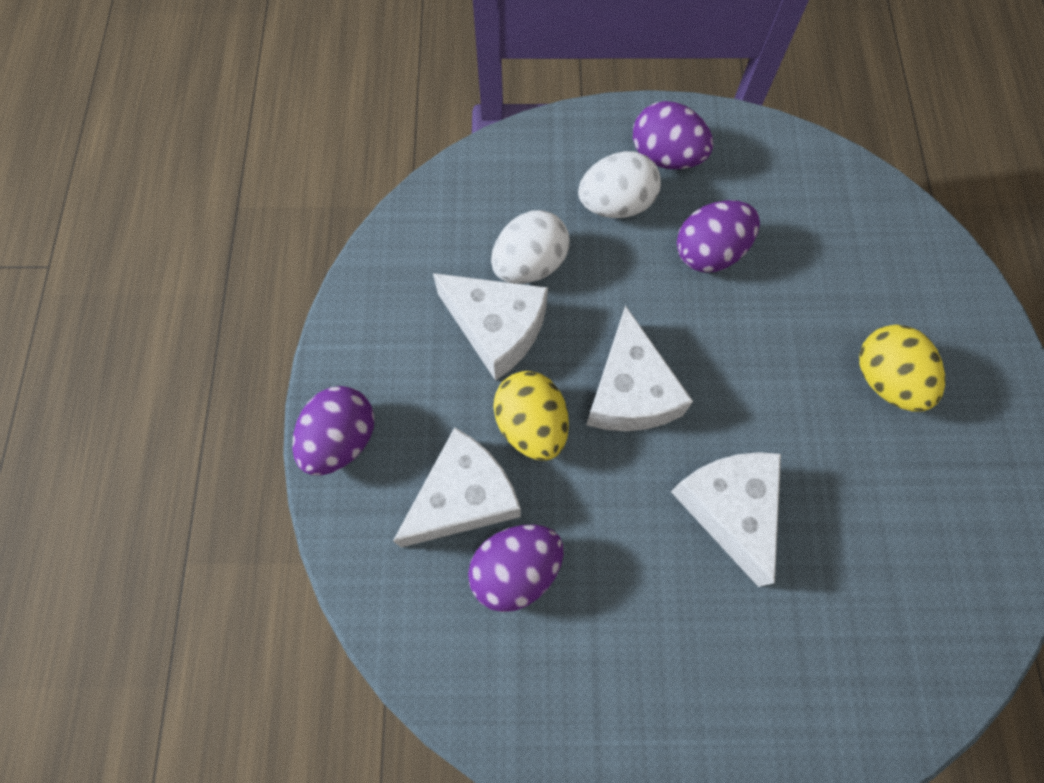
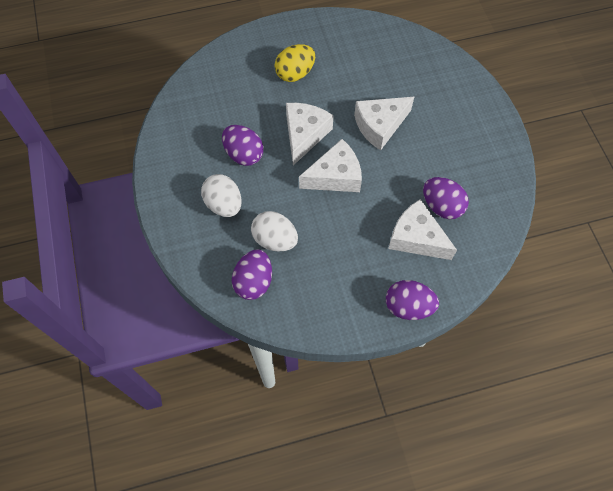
camera: 105 degrees left, 5 degrees down
white cheese [433,273,548,381] -> white cheese moved to [286,103,334,165]
yellow egg [493,371,569,460] -> none
purple egg [633,101,713,169] -> purple egg moved to [232,249,272,300]

